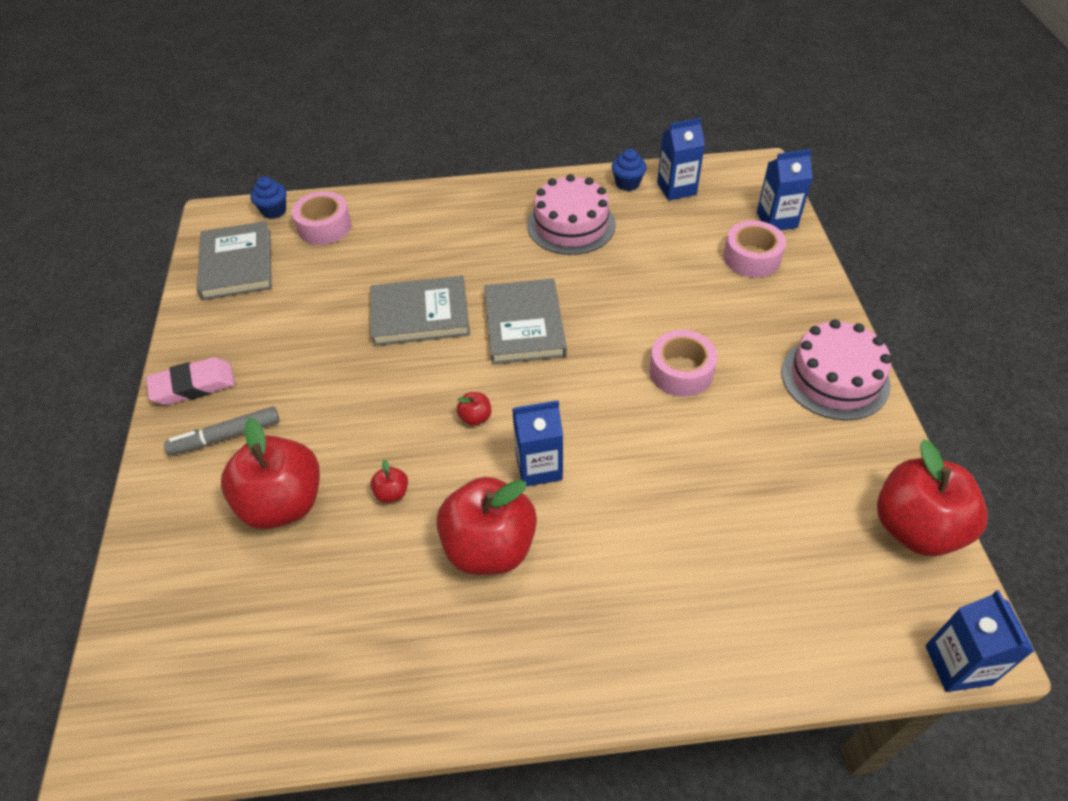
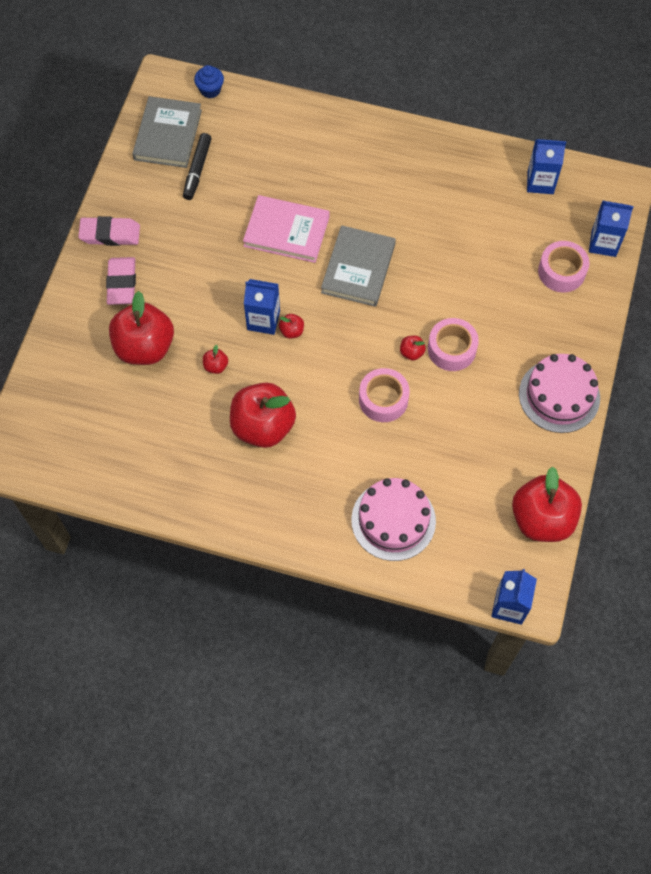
camera: 20 degrees right, 15 degrees up
grey marker [164,406,280,456] -> pink eraser [106,257,136,305]
pink tape [292,191,351,245] -> pink tape moved to [359,368,410,422]
grey book [371,276,470,346] -> pink book [243,195,330,263]
blue carton [512,400,563,487] -> blue carton moved to [244,279,280,335]
pink cake [527,174,616,255] -> pink cake moved to [351,478,436,561]
blue cupcake [612,149,647,191] -> none
none -> black marker [183,133,212,200]
none -> red apple [400,336,426,361]

